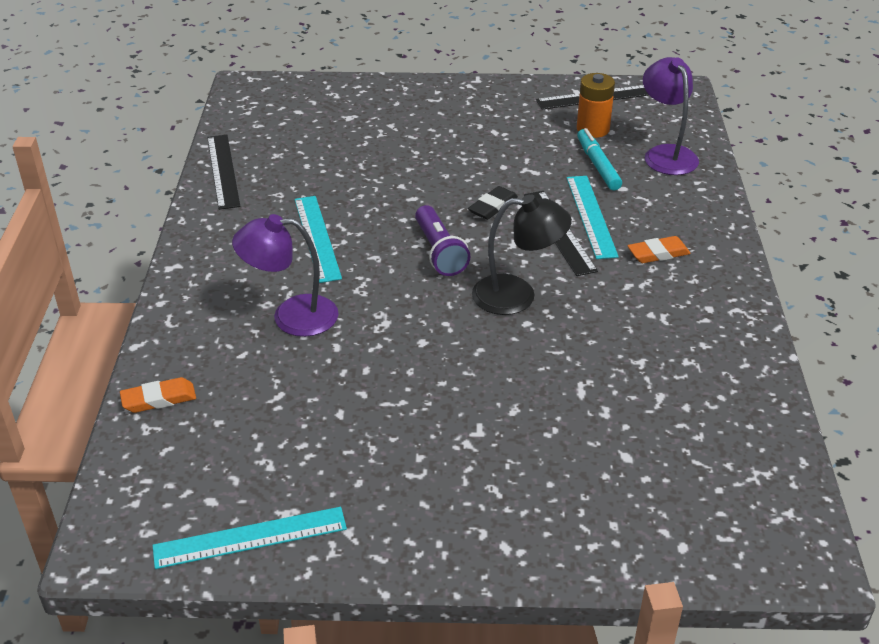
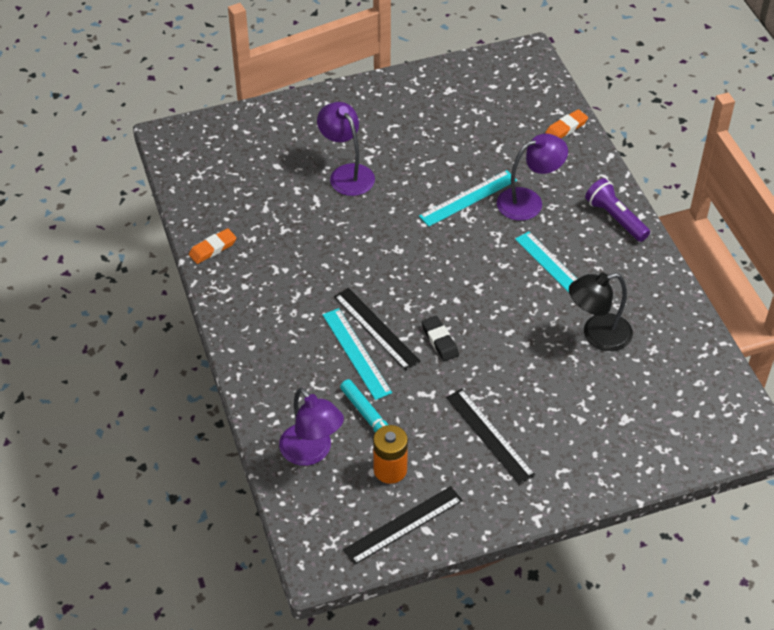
camera: 160 degrees right, 10 degrees up
turquoise ruler [152,507,347,569] -> turquoise ruler moved to [419,170,517,226]
black ruler [207,135,240,210] -> black ruler moved to [446,389,535,485]
purple flashlight [415,205,471,276] -> purple flashlight moved to [585,178,650,242]
black eraser [468,186,518,220] -> black eraser turned 45 degrees counterclockwise [422,316,459,361]
black lamp [472,194,572,315] -> black lamp moved to [569,273,633,351]
orange eraser [627,236,691,263] -> orange eraser moved to [189,228,237,264]
none -> purple lamp [317,102,375,196]

